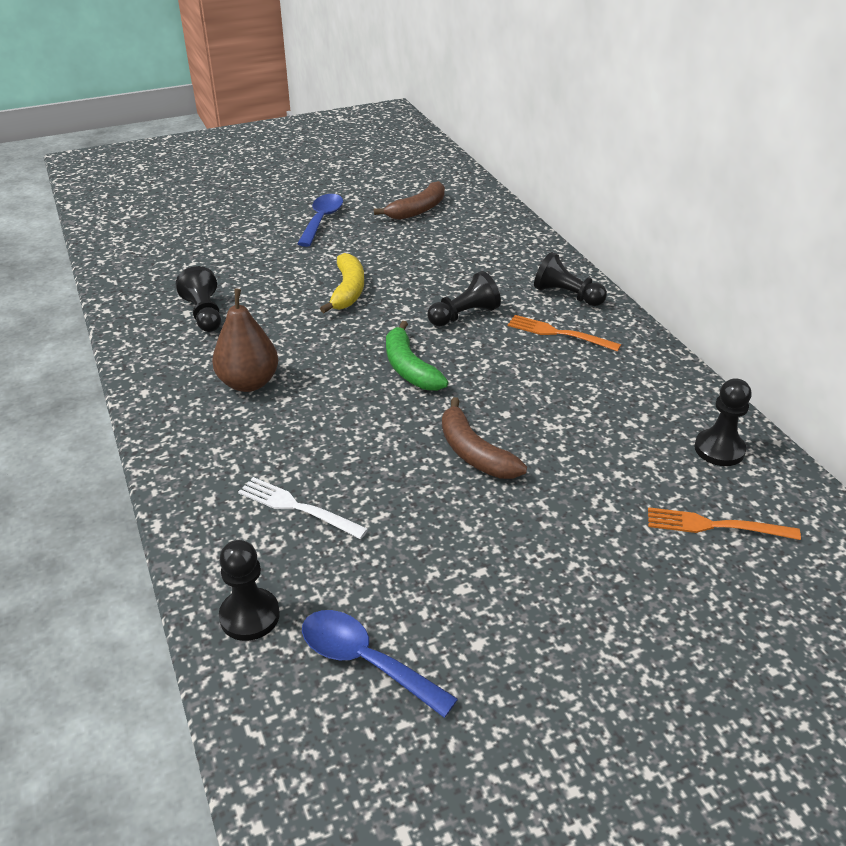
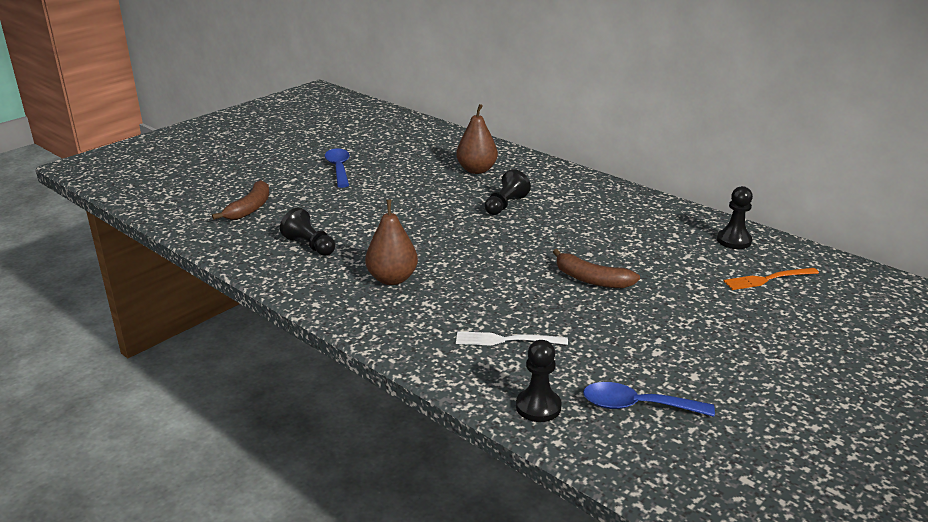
camera: 25 degrees left, 10 degrees down
yellow banana [320,253,364,313] -> none
brown banana [374,181,445,220] -> brown banana moved to [212,180,269,220]
green banana [386,321,448,391] -> none
orange fork [508,315,621,352] -> none
black pawn [534,252,607,306] -> none
none -> brown pear [456,104,498,174]

